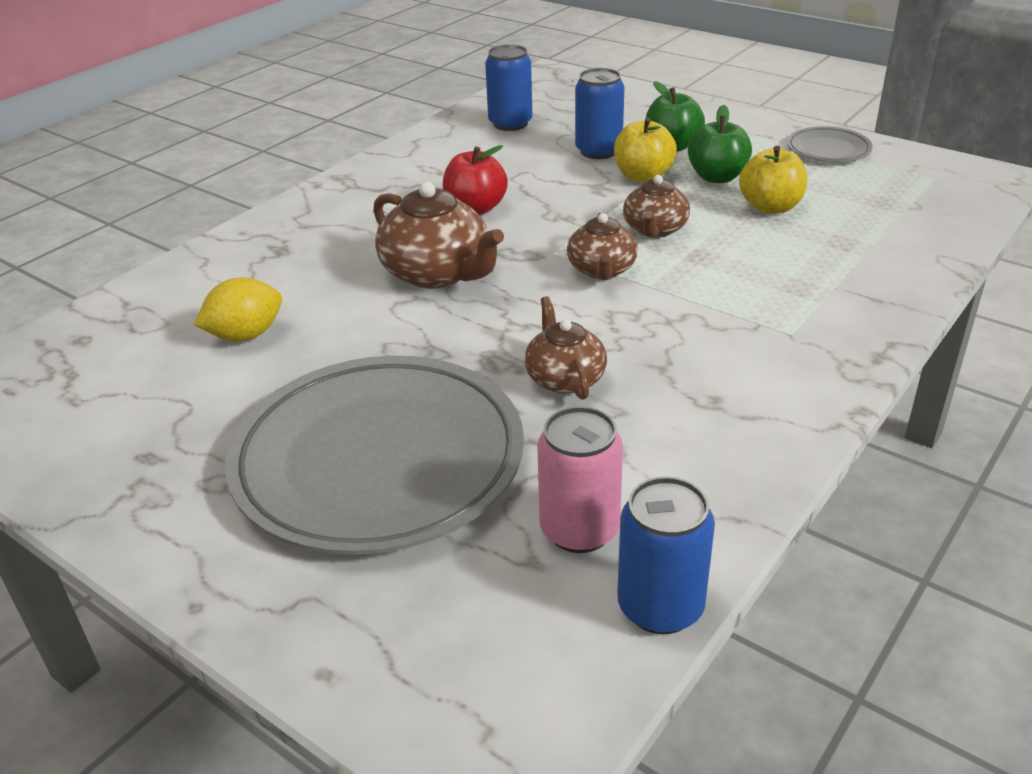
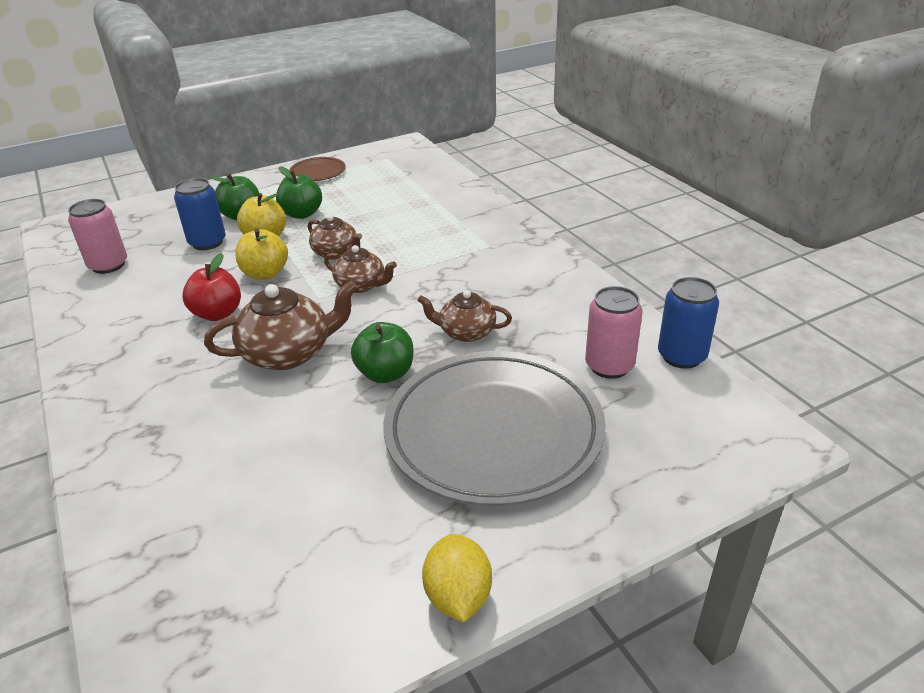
camera: 65 degrees left, 0 degrees up
yellow lemon [194,277,282,341] -> yellow lemon moved to [422,534,492,622]
blue can [485,44,533,131] -> pink can [68,199,127,274]
yellow apple [739,146,807,214] -> yellow apple moved to [235,228,288,279]
grey plate [787,126,873,162] -> brown plate [289,157,346,181]
none -> green apple [351,322,413,383]

